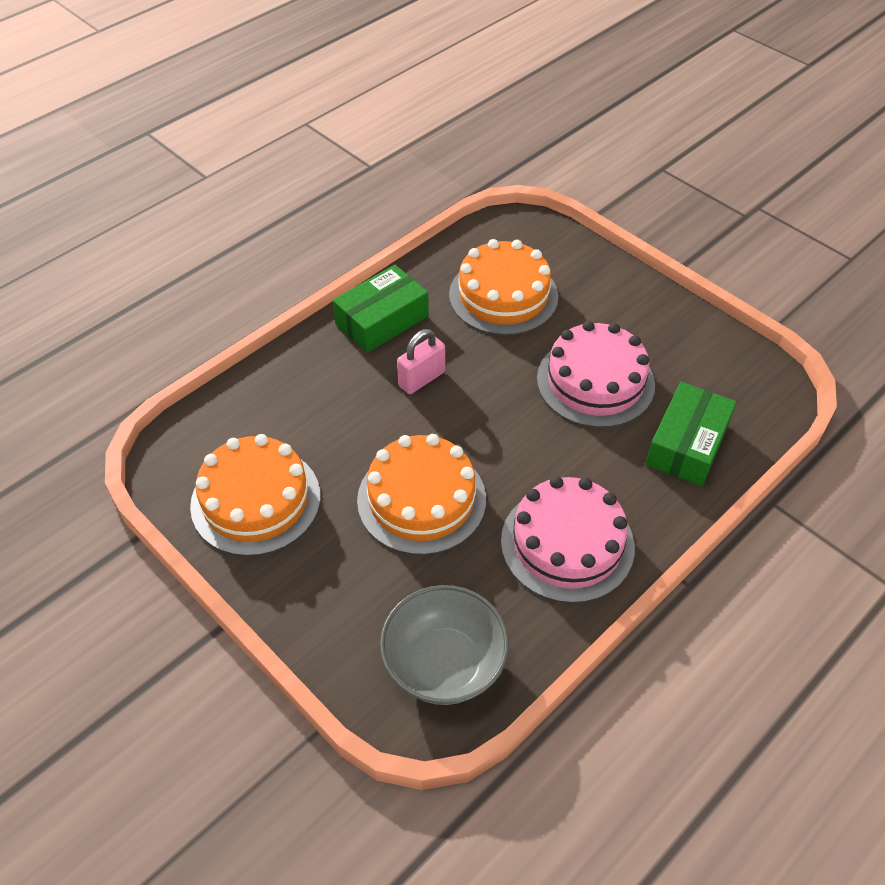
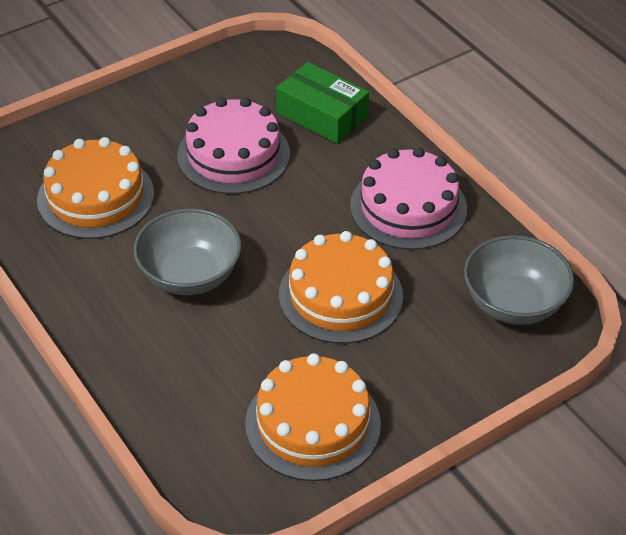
camera: 80 degrees left, 5 degrees down
green box [332,265,429,353] -> none
pink padlock [397,329,445,394] -> grey bowl [133,208,242,295]

